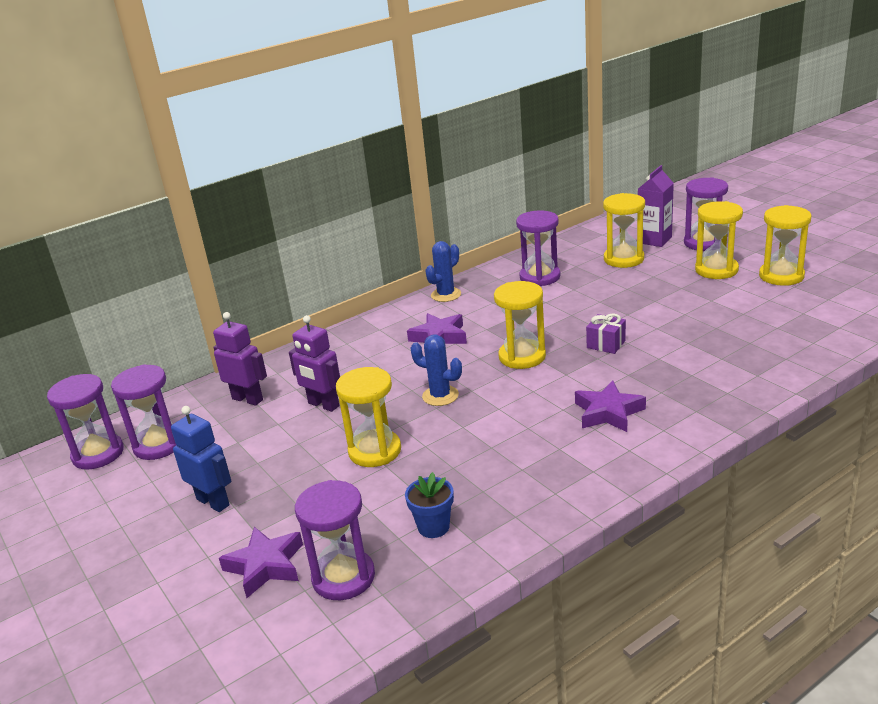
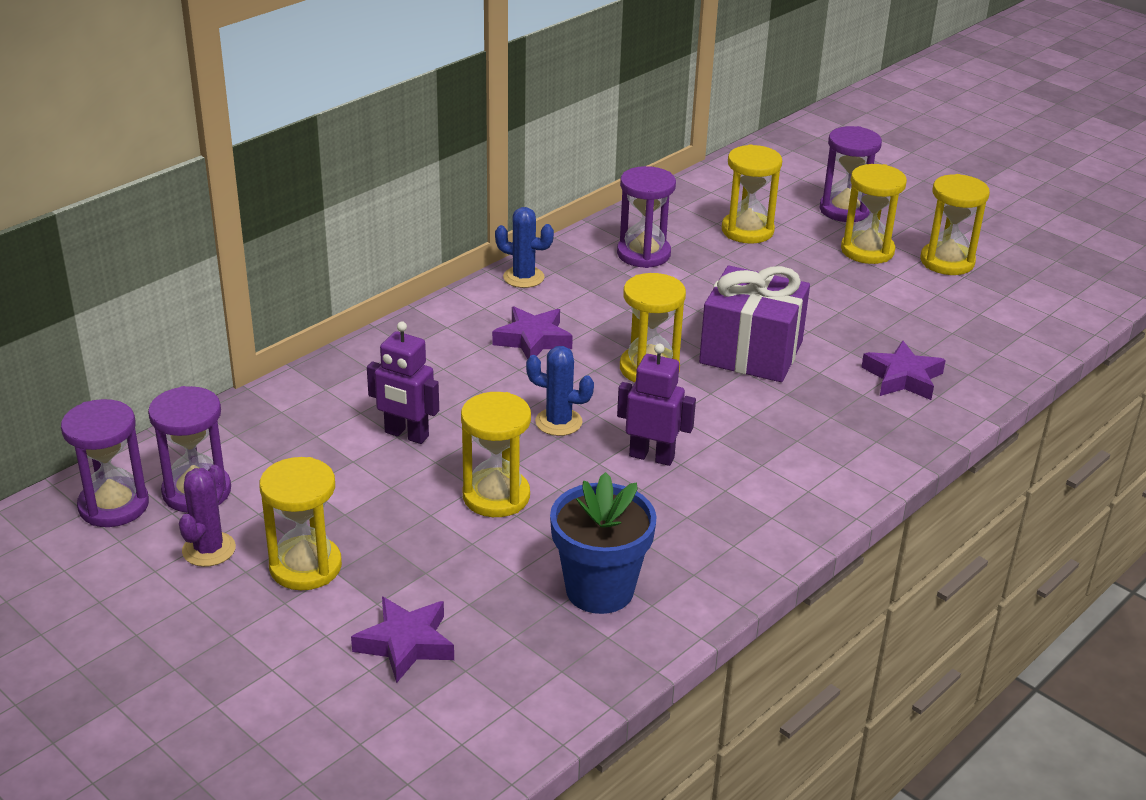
camera: 15 degrees left, 5 degrees up
blue robot [171,406,232,512] -> yellow hourglass [259,457,342,590]
purple robot [213,312,267,406] -> purple robot moved to [617,344,696,466]
purple hourglass [295,480,375,600] -> none
blue flower pot [405,472,454,538] -> blue flower pot [550,472,657,614], size x1.79
blue cactus [425,241,461,302] -> blue cactus turned 75 degrees clockwise [495,207,554,288]
purple star [575,381,646,432] -> purple star moved to [861,341,946,400]
purple gift [586,314,626,354] -> purple gift [699,266,810,382], size x2.24
purple carton [638,165,674,247] -> none
none -> purple cactus [179,465,236,567]

